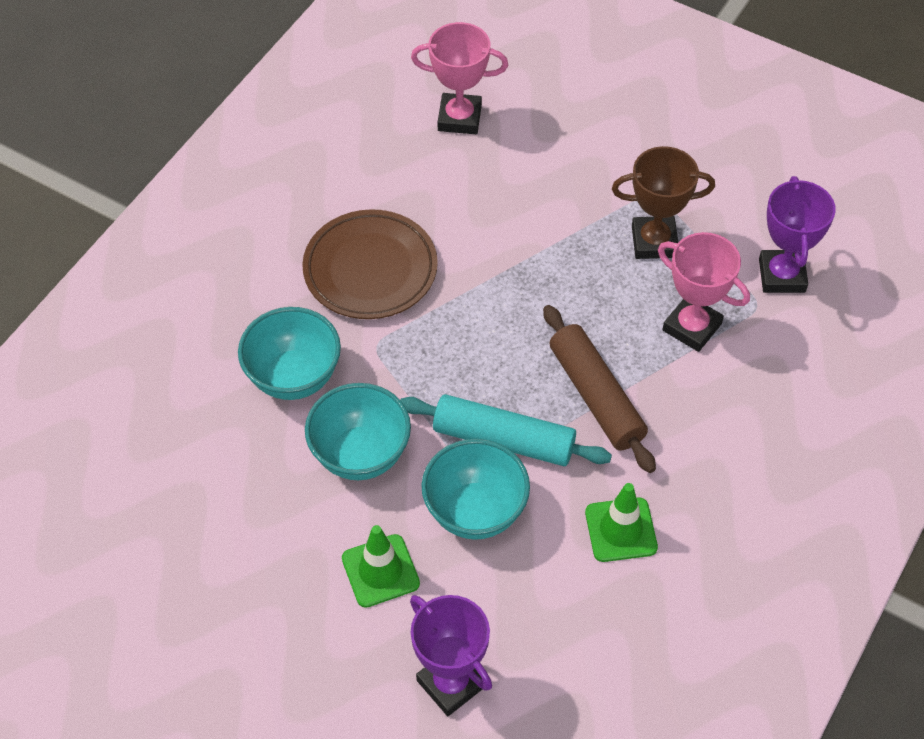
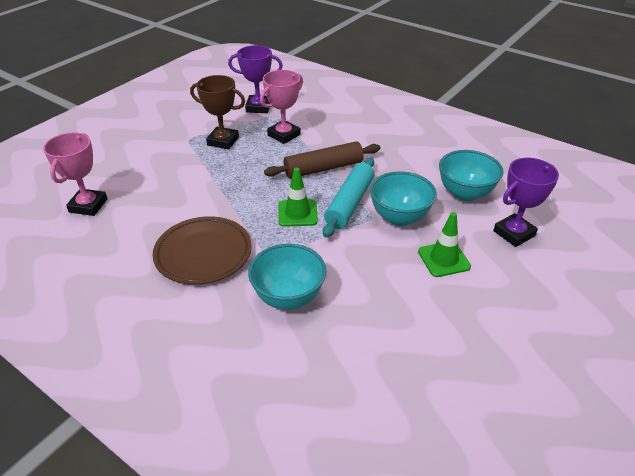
camera: 85 degrees left, 15 degrees down
turquoise bowl [305,383,411,480] -> turquoise bowl moved to [439,150,504,201]
green traffic cone [585,483,658,562] -> green traffic cone moved to [279,168,318,227]
brown trophy [612,146,715,259] -> brown trophy turned 75 degrees counterclockwise [190,75,245,150]

